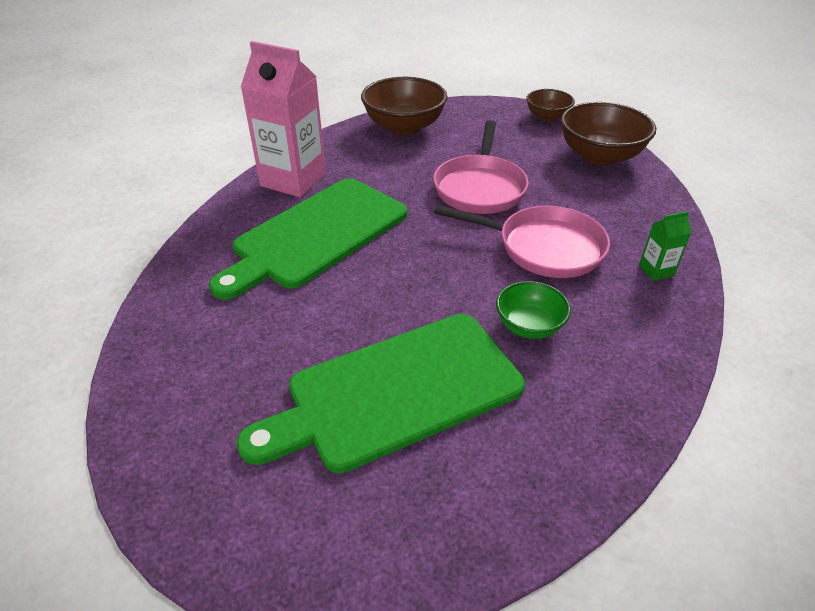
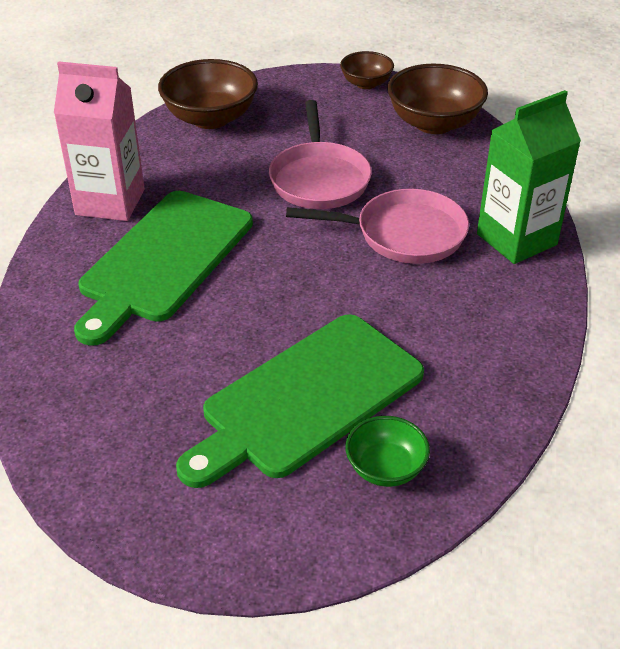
camera: 15 degrees left, 0 degrees up
green bowl [496,281,571,339] -> green bowl moved to [345,416,430,487]
green carton [639,211,691,281] -> green carton [477,90,581,264], size x2.30

